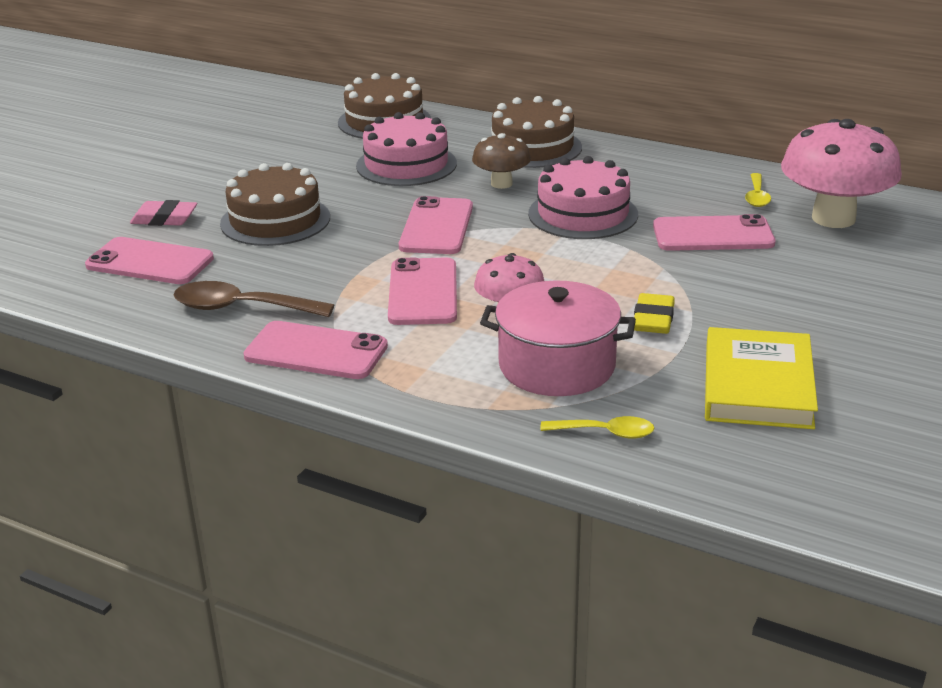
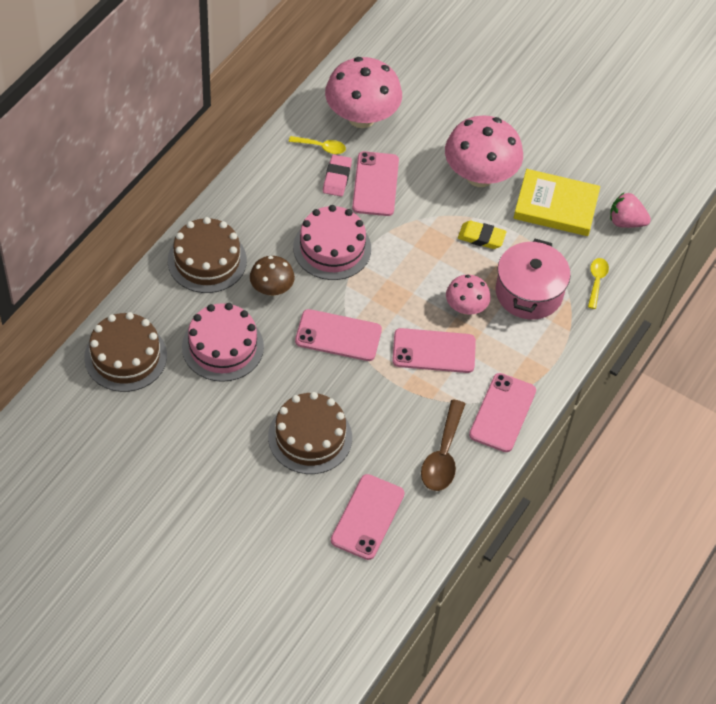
camera: 90 degrees left, 25 degrees up
pink eraser [130,200,197,226] -> pink eraser moved to [323,155,352,197]
none -> pink mushroom [445,115,523,187]
none -> pink strawberry [610,193,651,228]

